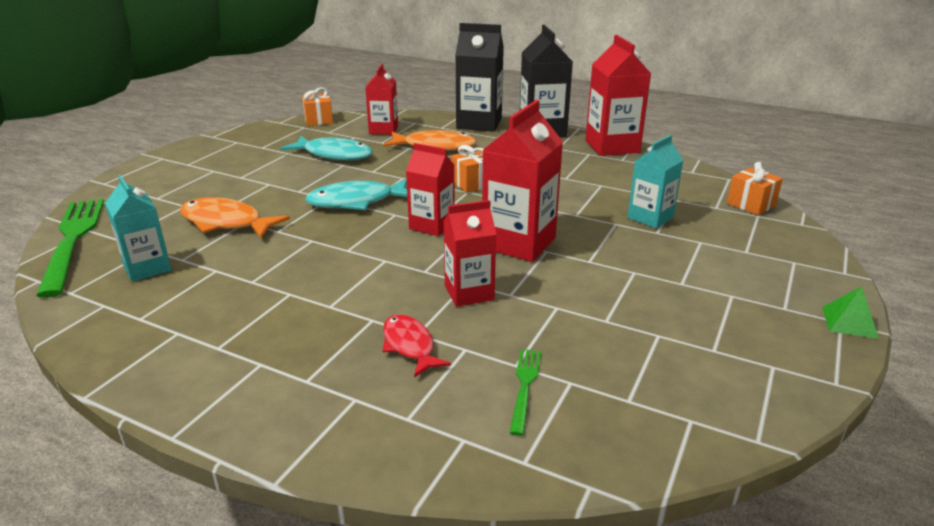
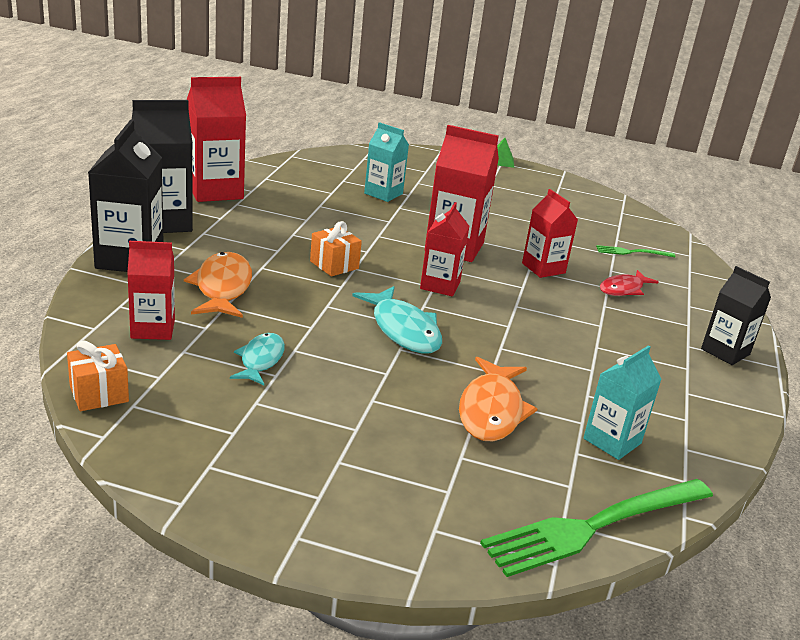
camera: 105 degrees left, 0 degrees up
turquoise fish [281,136,373,161] -> turquoise fish [230,333,285,385], size x0.64
orange gift [727,162,783,215] -> none
none -> black carton [701,266,771,365]

